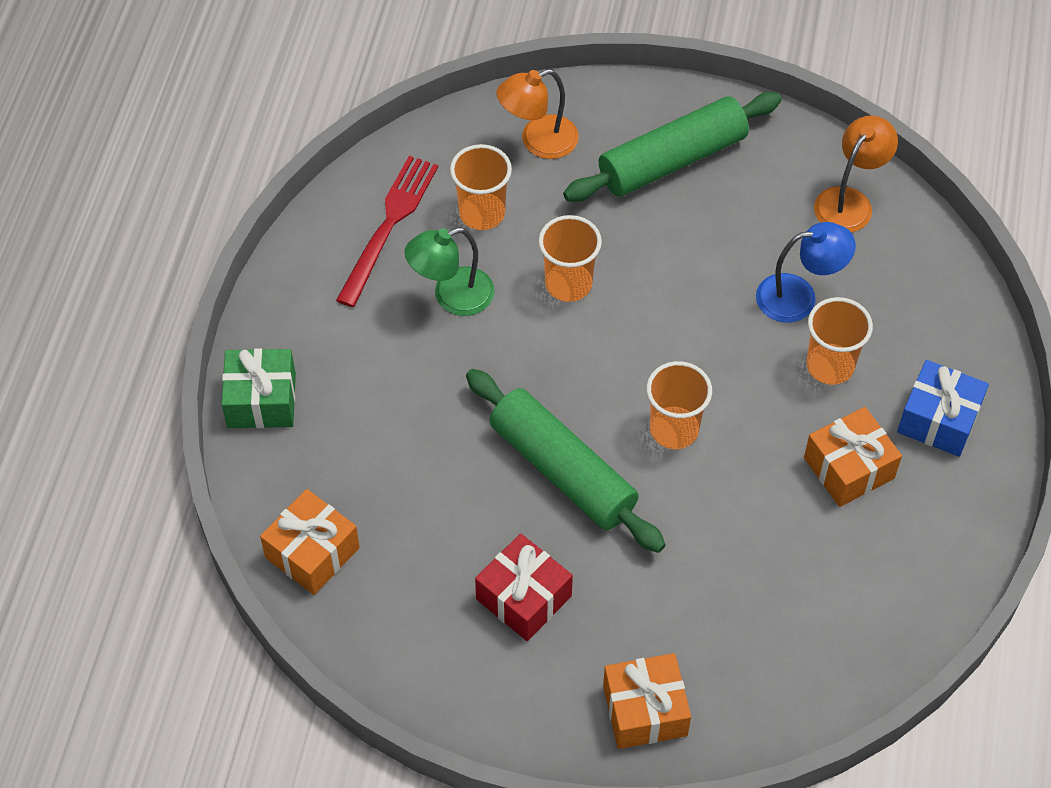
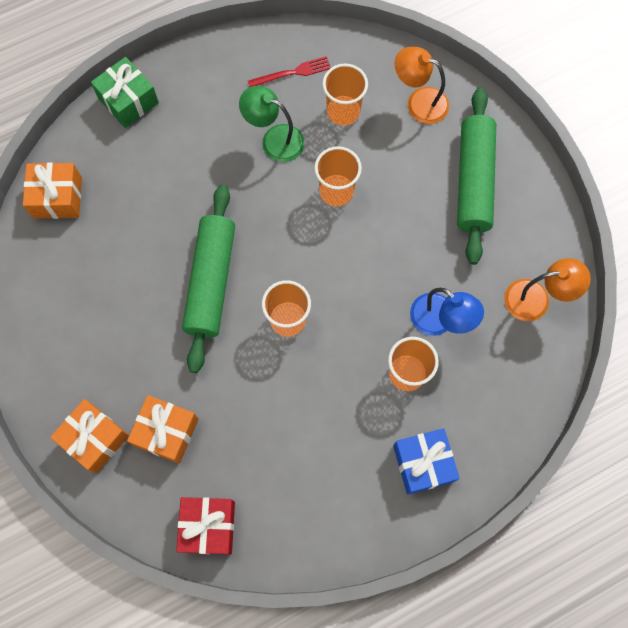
camera: 50 degrees right, 15 degrees up
red fork [336,156,438,307] -> red fork [248,56,331,87], size x0.62
red gift [475,533,573,641] -> red gift moved to [176,497,235,554]
green rolling pin [563,92,781,202] -> green rolling pin turned 75 degrees clockwise [457,88,496,265]
orange gift [804,407,902,507] -> orange gift moved to [127,395,199,464]

